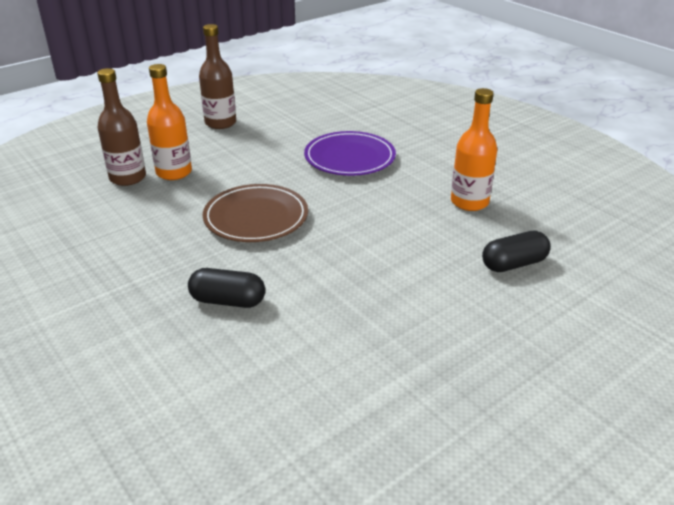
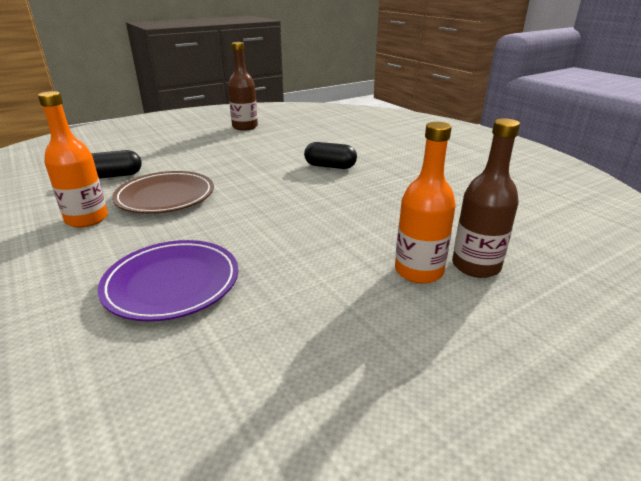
camera: 175 degrees left, 5 degrees down
brown bottle [199,24,236,129] -> brown bottle moved to [228,42,258,131]
brown plate [203,184,308,242] -> brown plate moved to [112,171,214,214]

